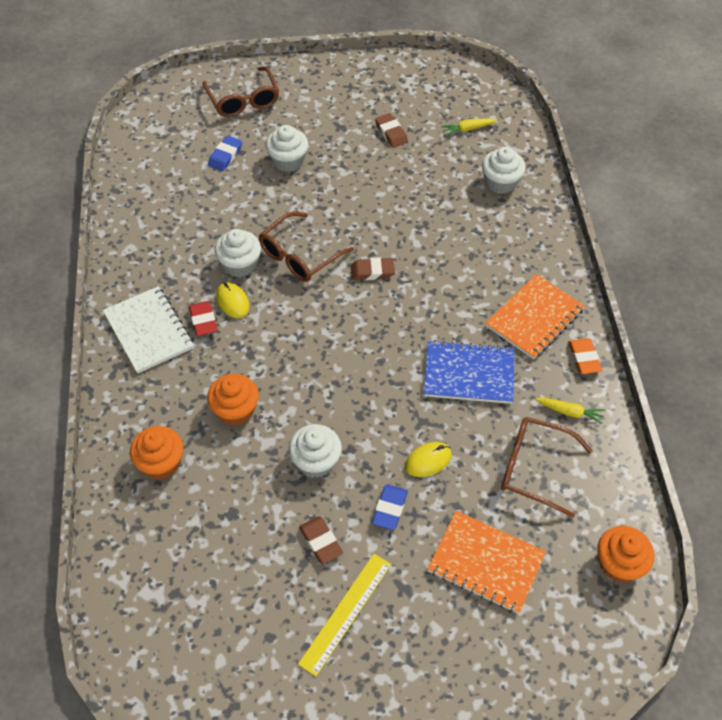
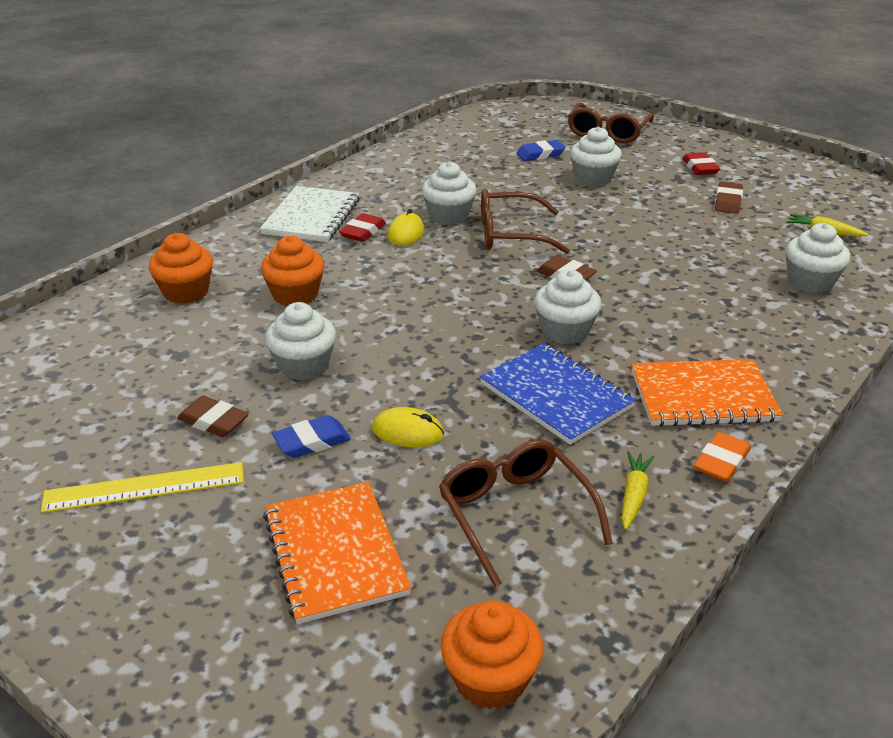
camera: 45 degrees right, 20 degrees down
brown eraser [299,516,343,564] -> brown eraser turned 75 degrees counterclockwise [177,396,249,437]
yellow carrot [535,398,605,424] -> yellow carrot turned 135 degrees counterclockwise [621,451,655,530]
none -> white cupcake [534,270,601,345]
none -> red eraser [683,152,720,175]

